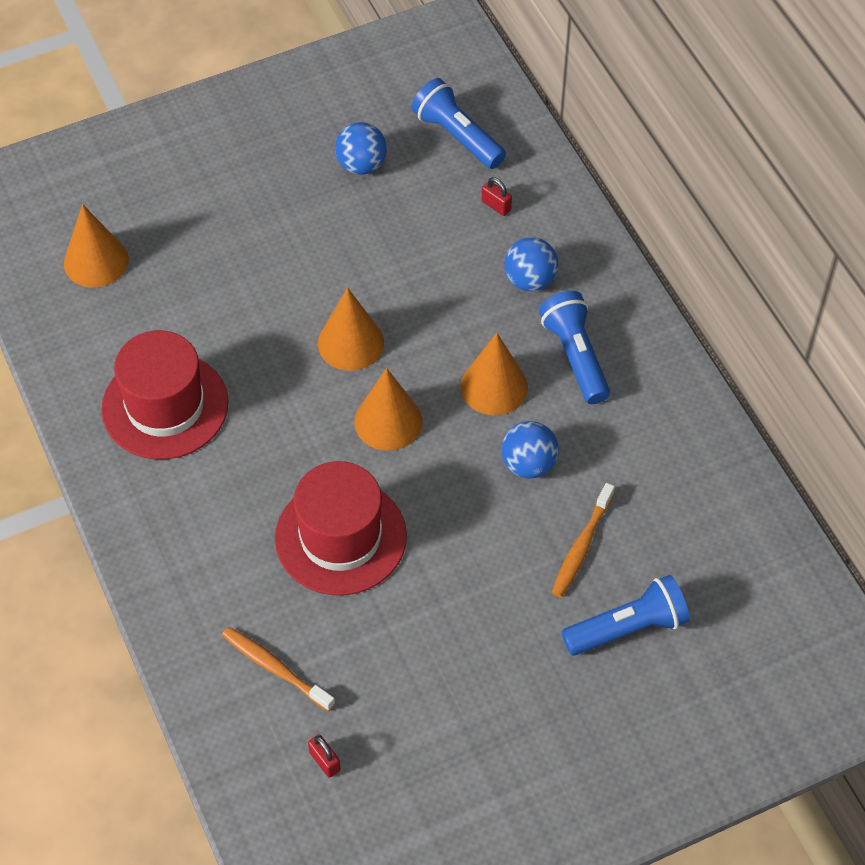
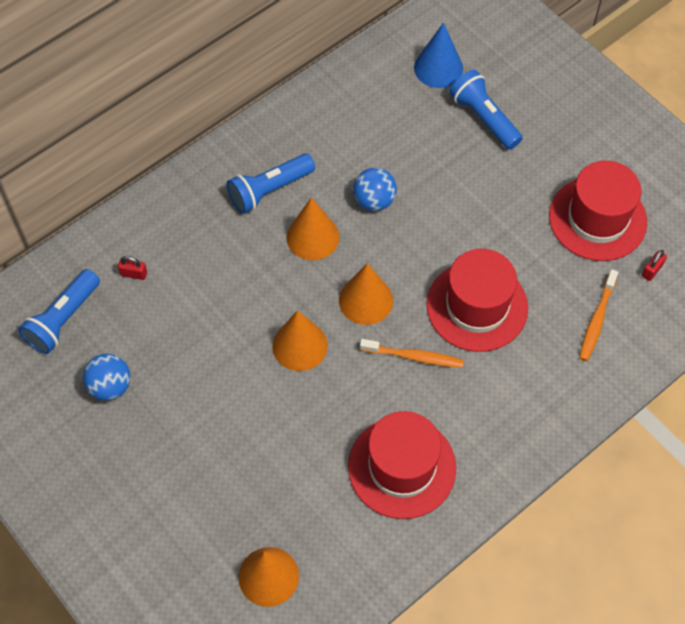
camera: 105 degrees left, 5 degrees up
red padlock [482,177,512,216] -> red padlock turned 75 degrees clockwise [118,256,147,280]
blue ball [504,237,558,291] -> none
orange toothbrush [552,483,615,597] -> orange toothbrush moved to [360,339,464,368]
none -> blue cone [414,23,463,88]
none -> red hat [549,161,647,261]

